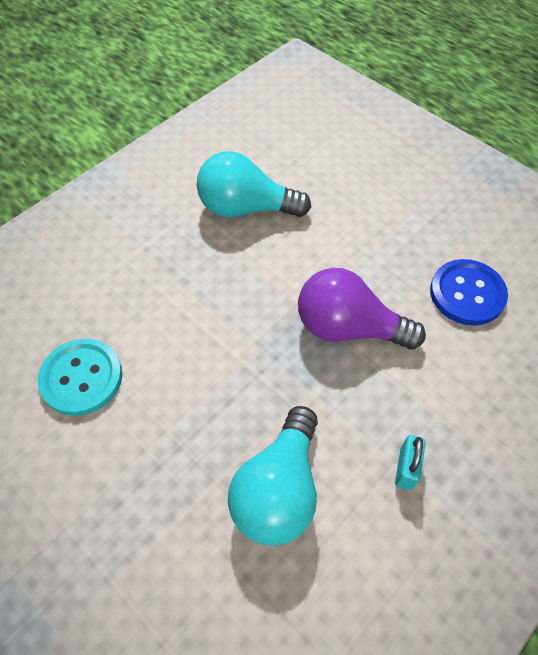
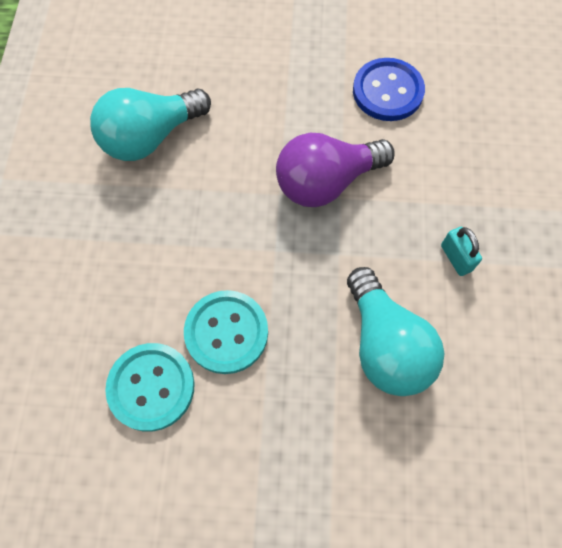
camera: 40 degrees left, 10 degrees up
none -> turquoise button [184,290,268,374]

